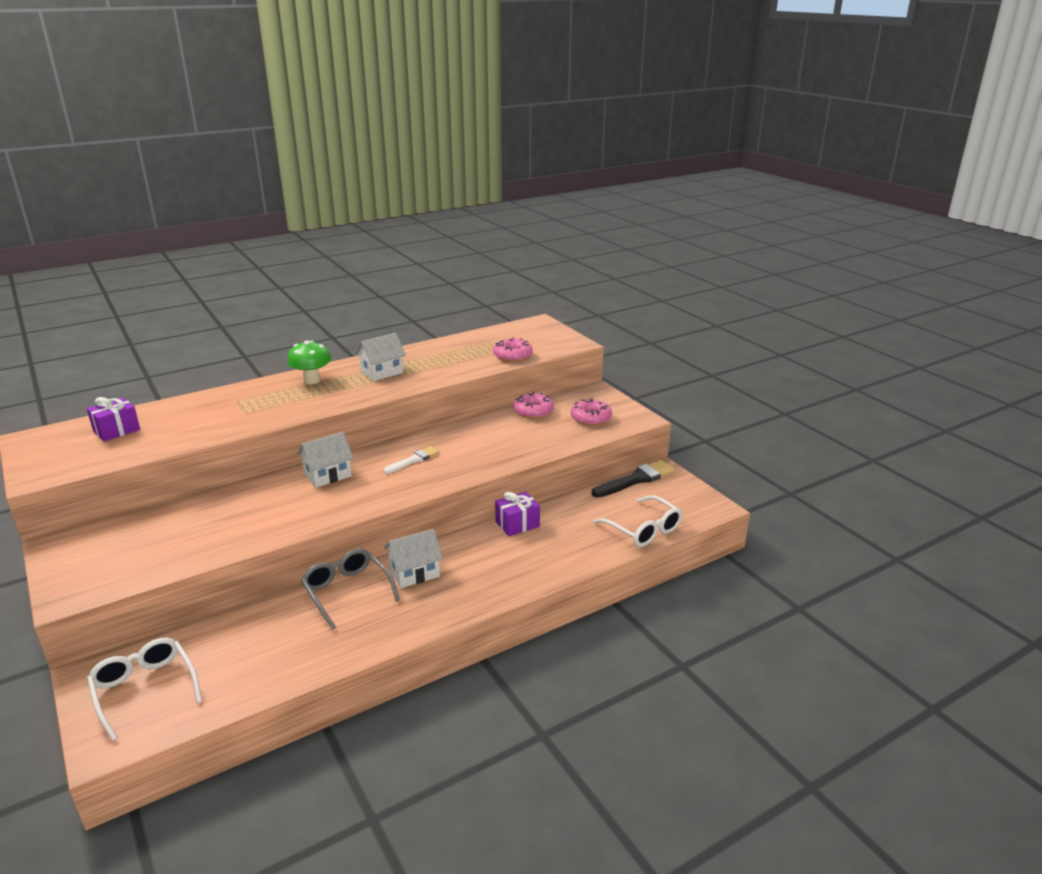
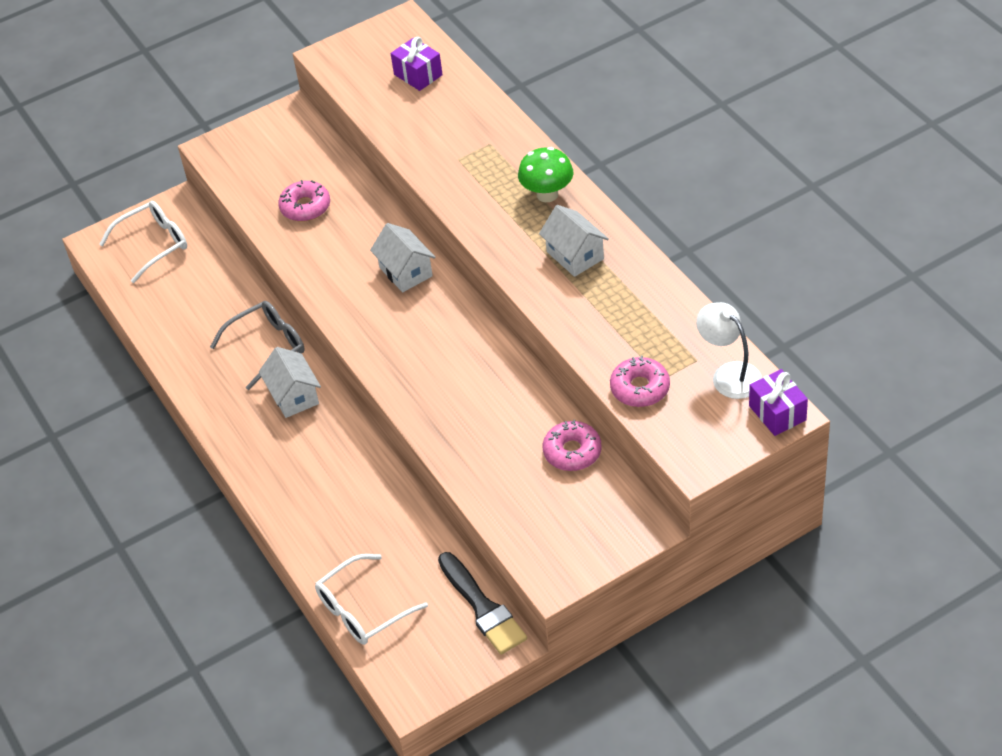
camera: 95 degrees right, 20 degrees up
white brush [383,446,439,474] -> none
purple gift [495,492,540,536] -> purple gift moved to [749,369,808,436]
pink donut [571,399,612,426] -> pink donut moved to [278,180,330,221]
none -> white lamp [696,302,762,399]

